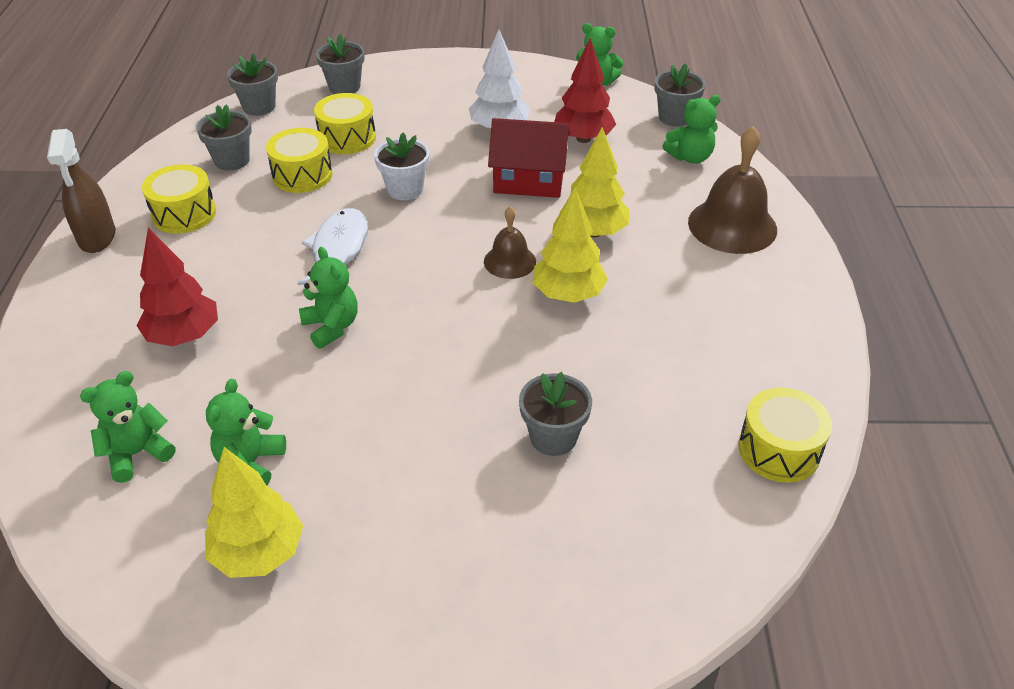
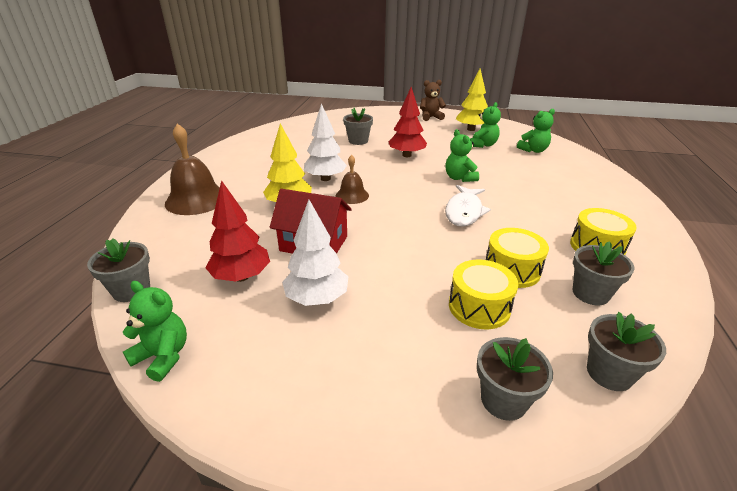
camera: 170 degrees left, 10 degrees down
brown spray bottle [47,129,115,253] -> none
red tree [137,228,218,346] -> red tree moved to [389,87,427,157]
white flower pot [374,133,430,200] -> none
yellow tree [532,188,608,303] -> white tree [304,103,347,181]
green teddy bear [663,95,721,164] -> none
yellow drum [738,388,832,483] -> none
none -> brown teddy bear [420,80,446,121]

